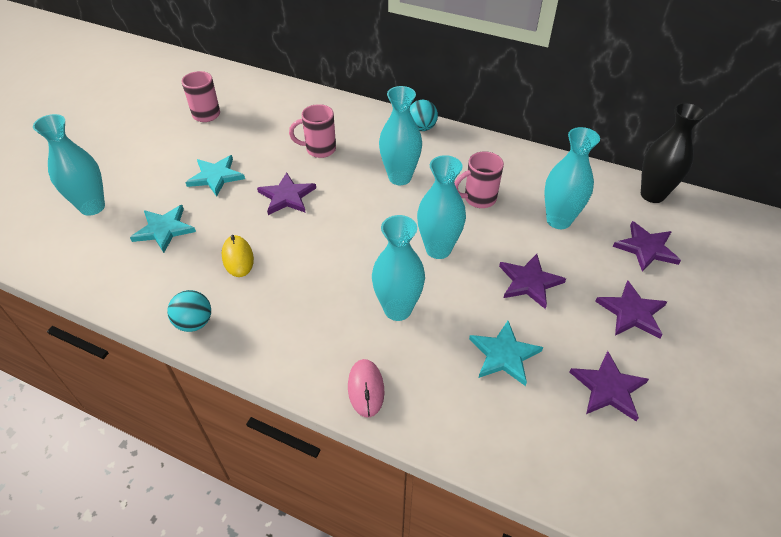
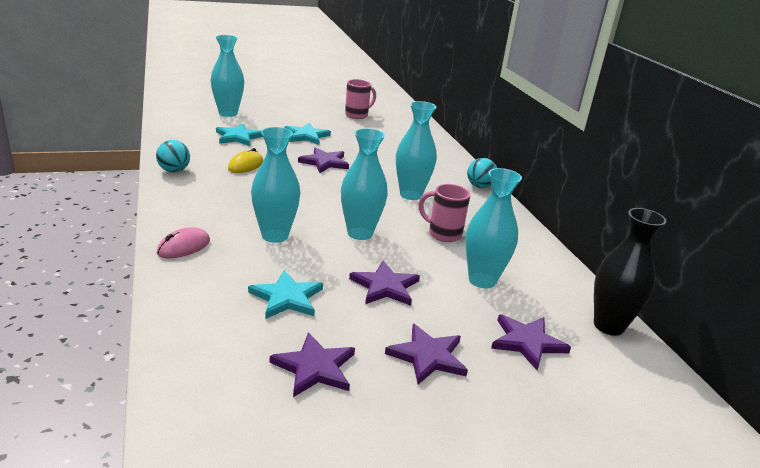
camera: 45 degrees right, 20 degrees down
pink mug [289,104,336,158] -> none

